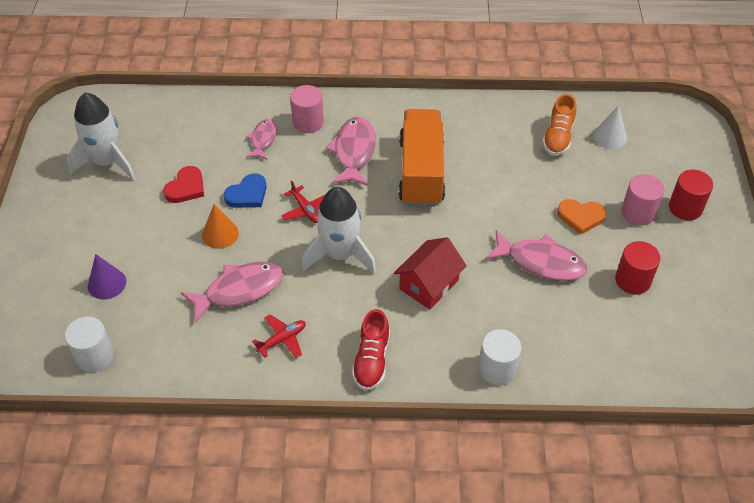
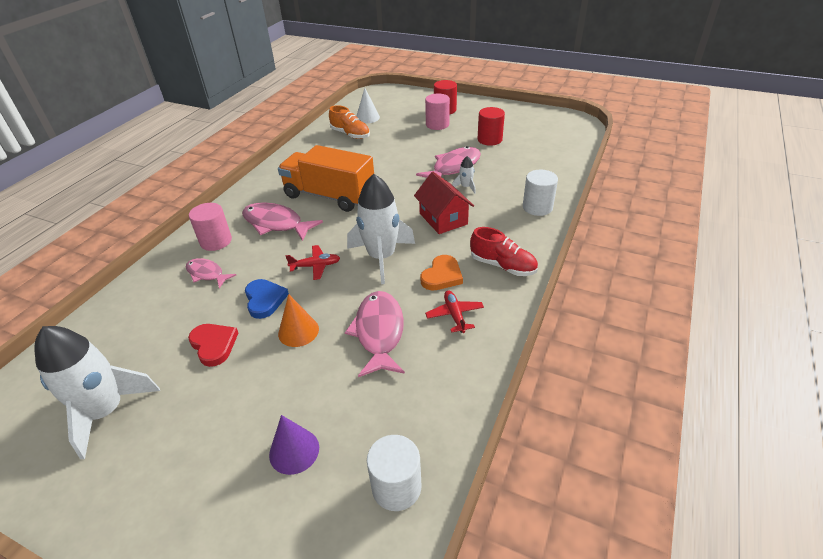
camera: 65 degrees left, 10 degrees down
orange heart [557,199,606,235] -> orange heart moved to [420,255,463,290]
none -> white rocket [452,156,476,194]

